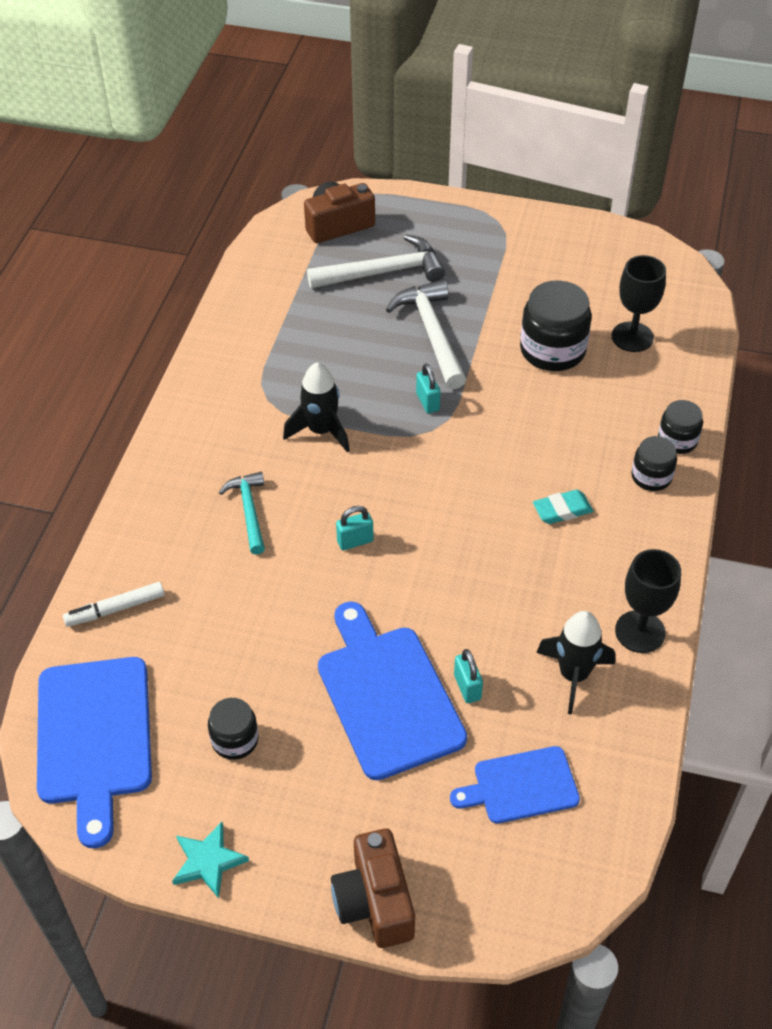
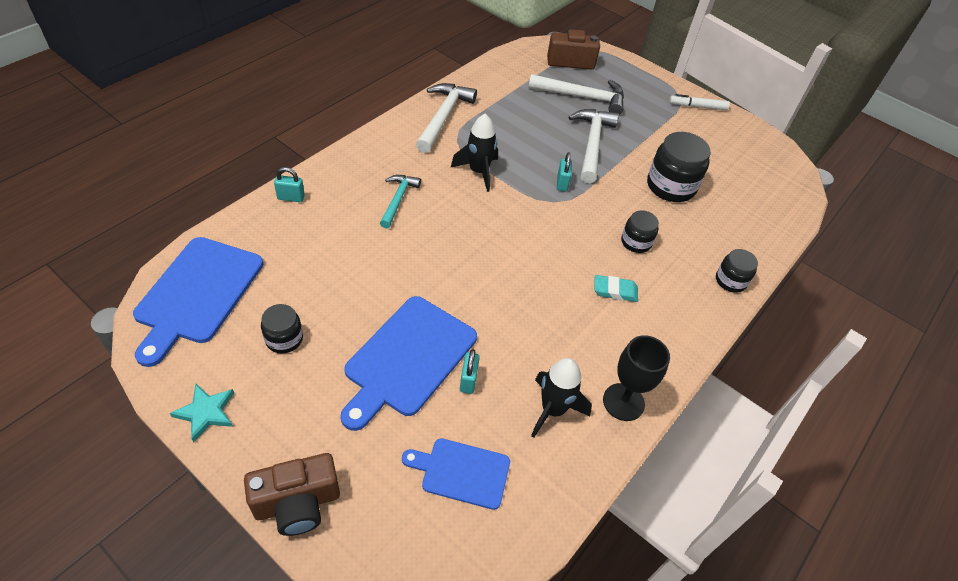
camera: 20 degrees right, 0 degrees up
white marker [63,582,165,627] -> white marker moved to [669,94,730,110]
blue cutting board [318,602,467,780] -> blue cutting board turned 150 degrees counterclockwise [340,296,477,431]
brown camera [331,828,415,948] -> brown camera turned 120 degrees counterclockwise [244,453,340,536]
turquoise padlock [336,506,374,550] -> turquoise padlock moved to [274,167,305,202]
black goblet [612,255,666,352] -> none
black jar [631,436,677,491] -> black jar moved to [621,210,659,253]
none -> white hammer [416,83,477,153]

